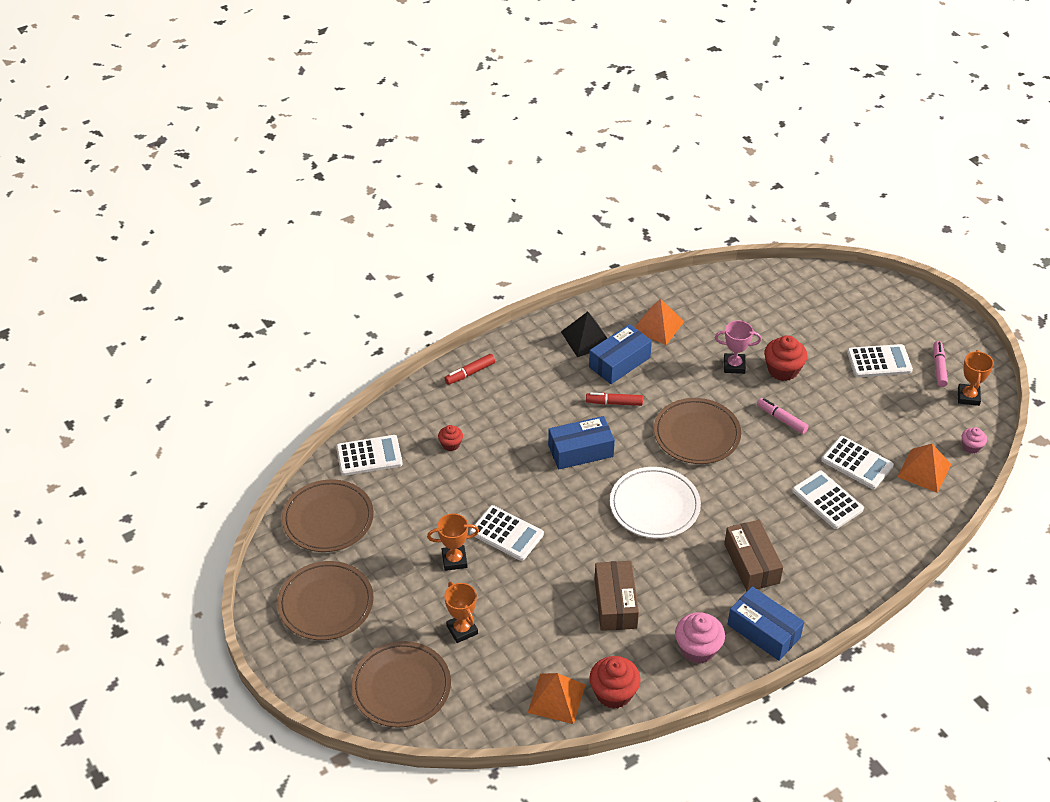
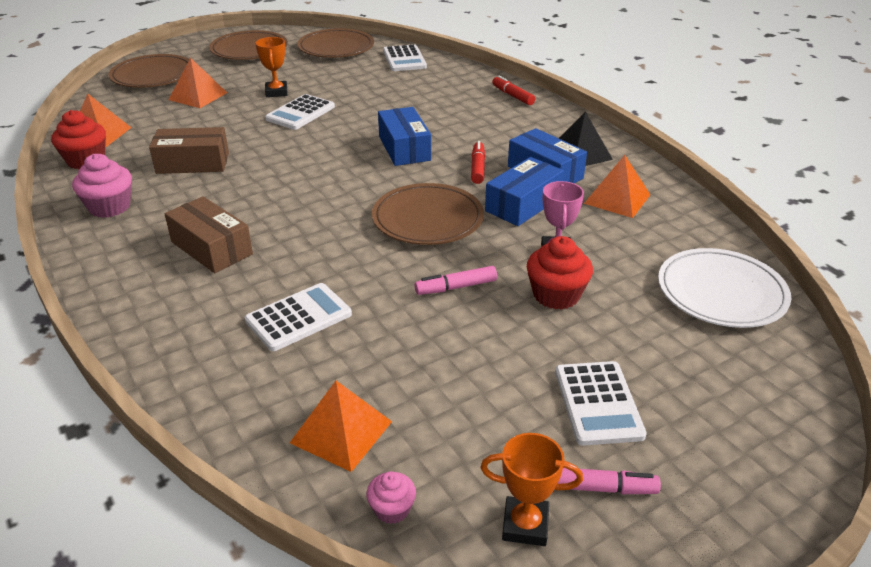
camera: 90 degrees right, 10 degrees down
red cupcake [438,425,463,451] -> none
orange trophy [444,582,478,643] -> orange pyramid [168,58,227,108]
white plate [610,467,701,538] -> white plate moved to [658,248,792,328]
brown box [724,520,783,591] -> brown box turned 60 degrees clockwise [165,196,253,273]
blue box [727,586,804,661] -> blue box moved to [485,157,564,226]
pink marker [757,398,809,434] -> pink marker turned 150 degrees counterclockwise [415,266,497,295]
white calculator [821,436,894,489] -> none

